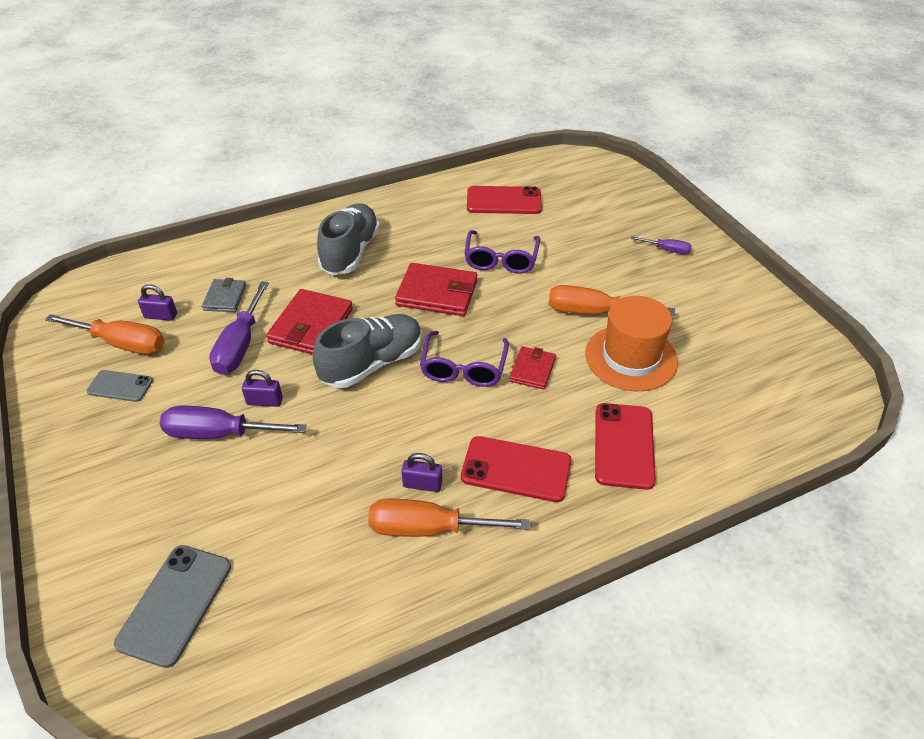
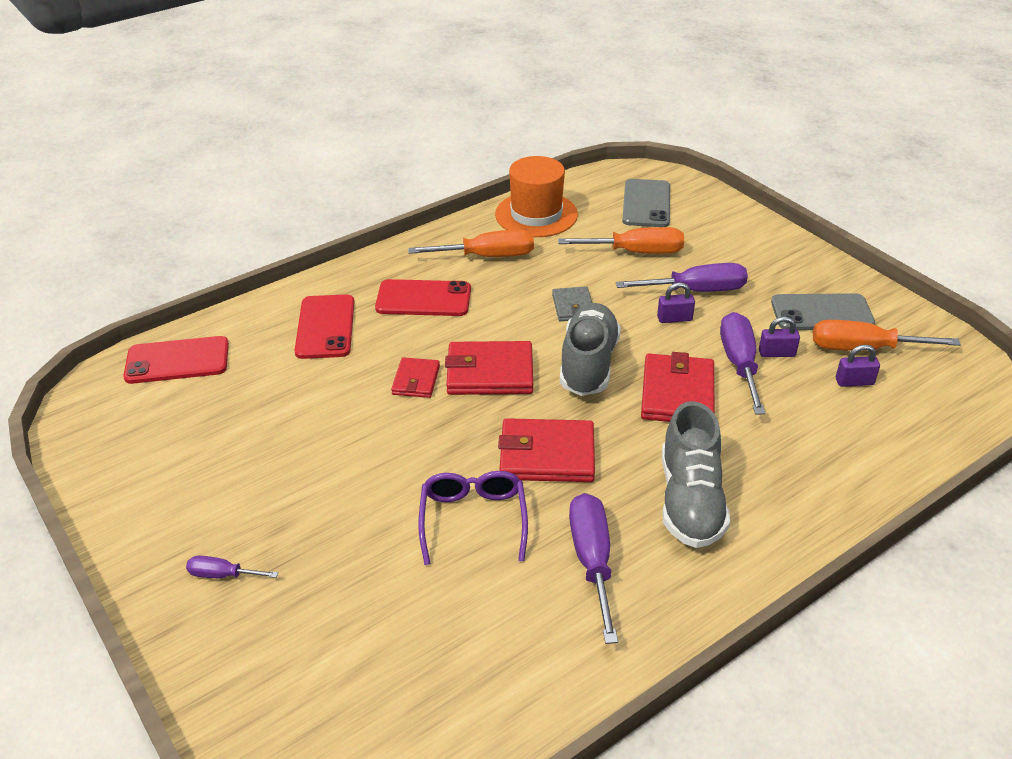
camera: 170 degrees right, 5 degrees down
grey phone [87,370,153,402] -> grey phone [771,293,875,330], size x1.64
grey wallet [202,278,246,312] -> grey wallet moved to [552,286,592,321]
grey shoe [313,314,422,388] -> grey shoe turned 150 degrees clockwise [560,303,621,396]
purple padlock [401,453,442,492] -> purple padlock moved to [759,316,800,357]
purple glasses [420,331,509,387] -> red wallet [445,341,533,395]
red phone [467,186,542,214] -> red phone moved to [123,336,229,384]
orange screwdriver [549,285,675,315] -> orange screwdriver moved to [558,227,684,254]
orange hat [585,296,678,391] -> orange hat moved to [495,156,578,237]
none -> purple screwdriver [569,493,618,644]

